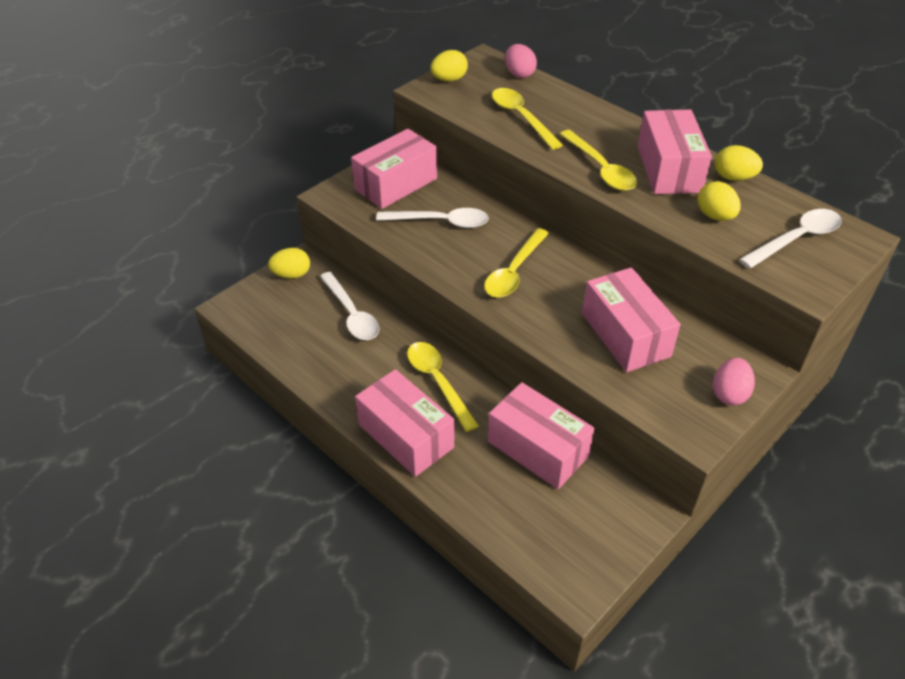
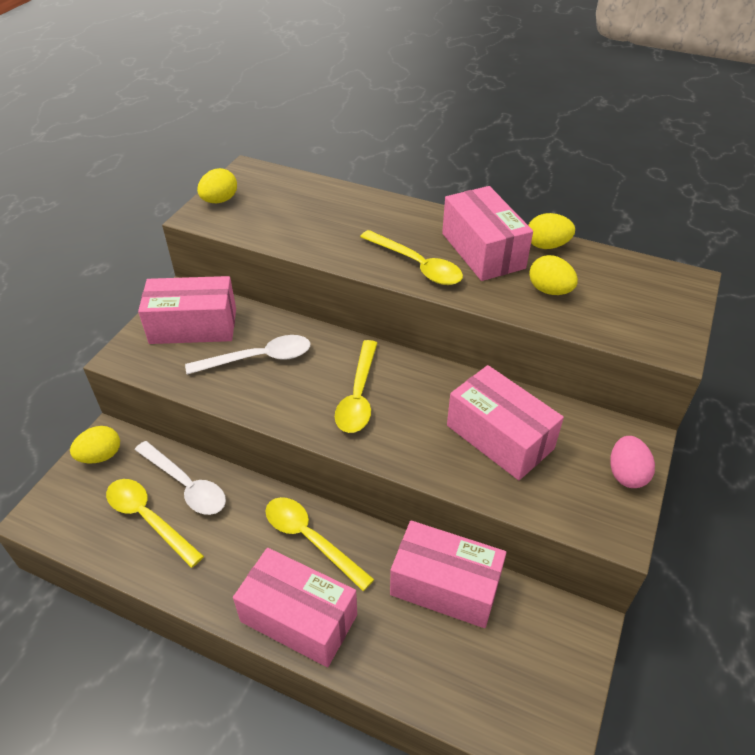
camera: 20 degrees left, 0 degrees up
pink box [351,129,437,209] -> pink box turned 60 degrees clockwise [138,276,236,344]
yellow spoon [492,88,563,150] -> yellow spoon moved to [106,479,204,568]
pink egg [505,44,537,78] -> none
white spoon [739,209,842,269] -> none

